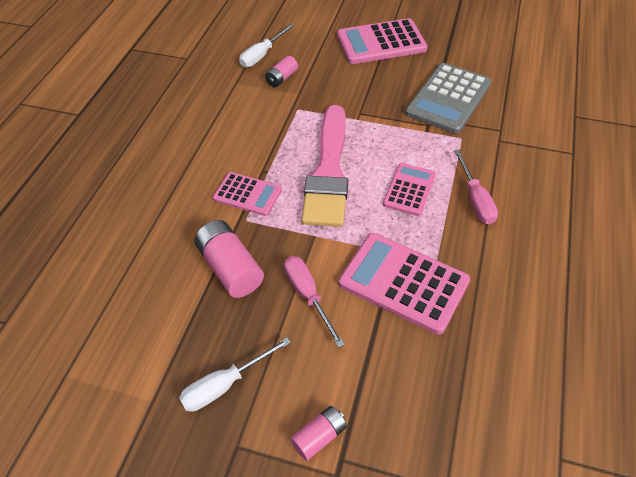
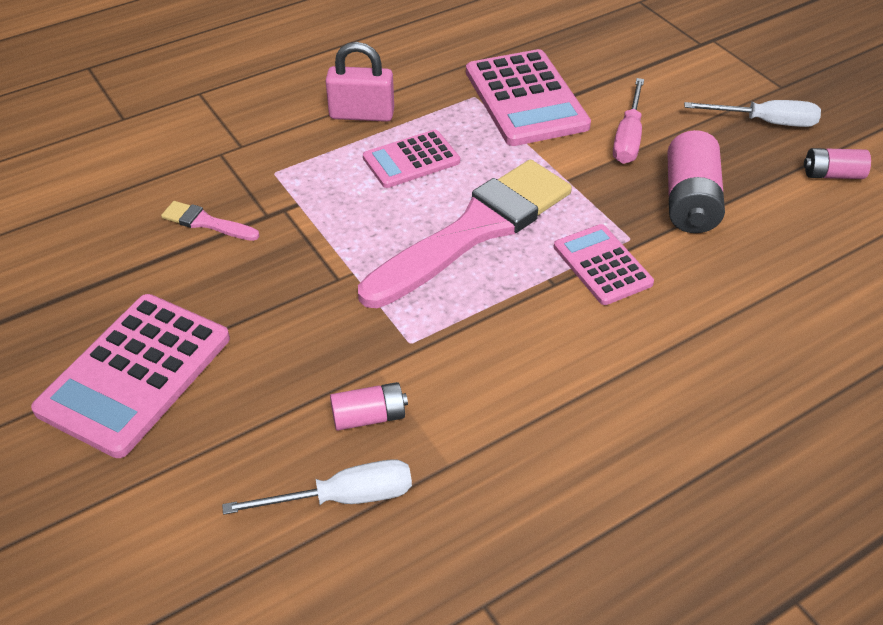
camera: 140 degrees left, 5 degrees down
pink battery [290,406,347,461] -> pink battery moved to [804,148,871,179]
pink calculator [337,18,427,64] -> pink calculator turned 90 degrees clockwise [31,294,230,458]
grey calculator [405,63,492,134] -> pink brush [161,201,260,241]
pink screwdriver [454,149,498,225] -> pink padlock [325,42,394,122]

